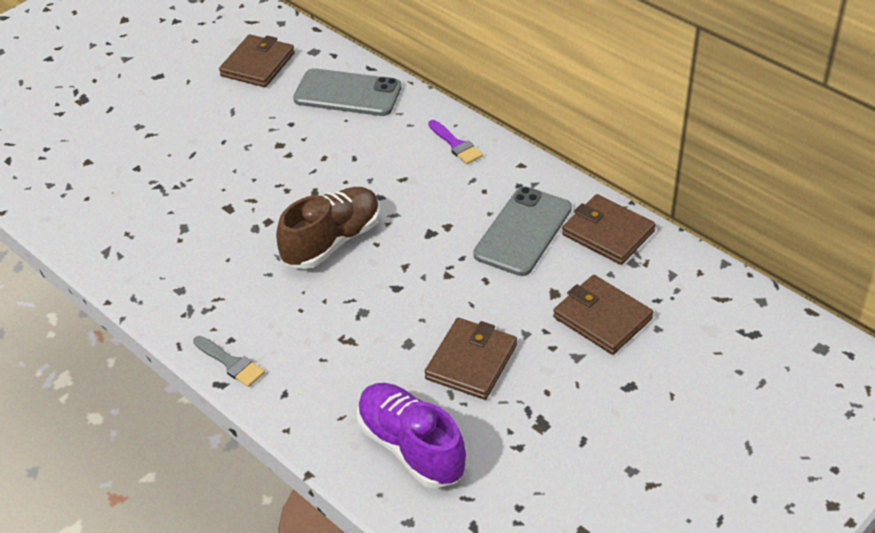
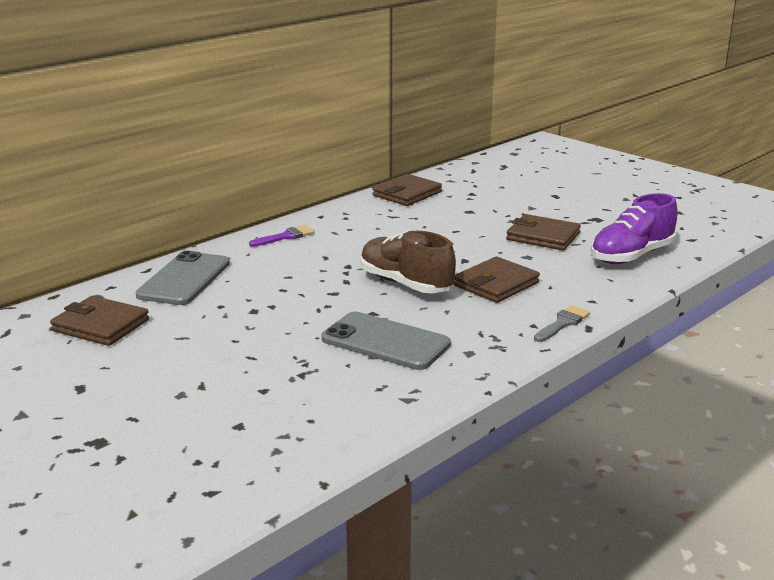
camera: 90 degrees left, 20 degrees down
grey phone [473,187,572,276] -> grey phone moved to [322,312,451,370]
brown wallet [553,275,653,355] -> brown wallet moved to [454,257,540,303]

